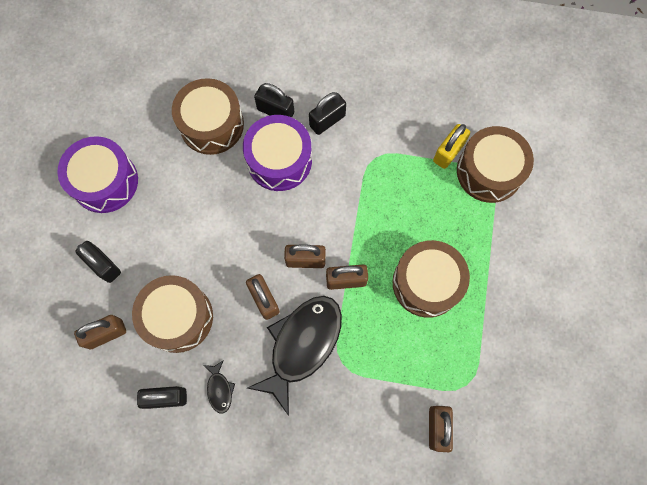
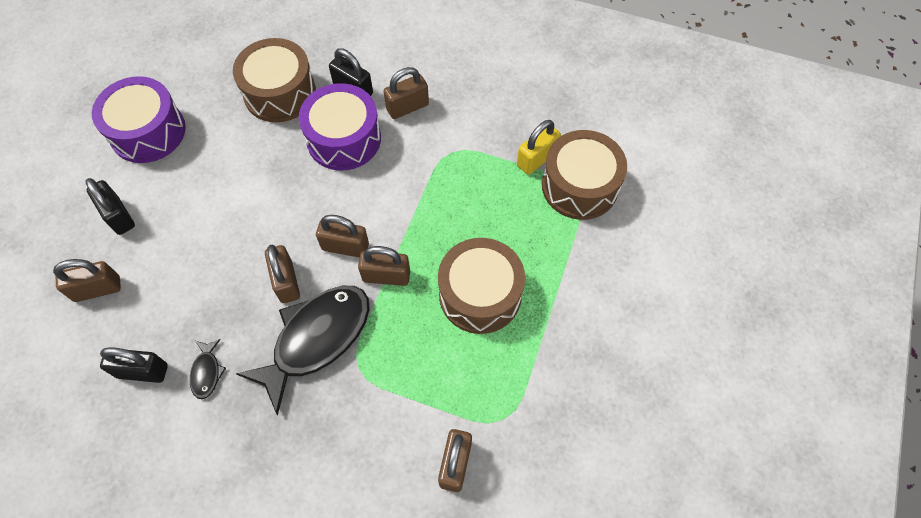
camera: 10 degrees right, 10 degrees down
brown drum [132,275,213,353] -> none
black padlock [309,92,346,135] -> brown padlock [383,67,429,119]

